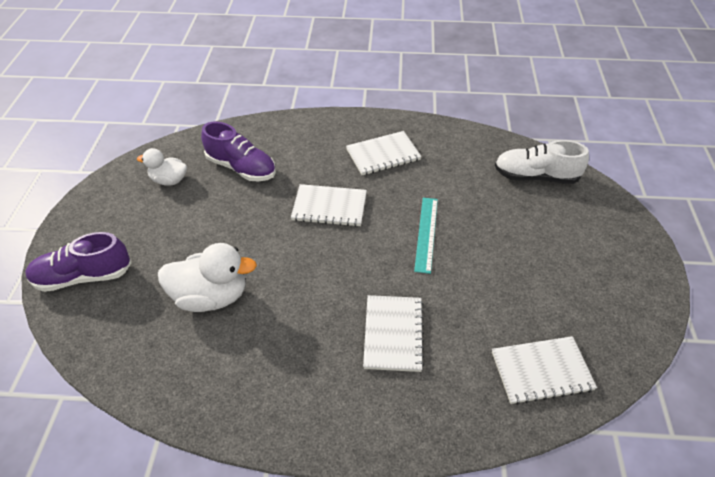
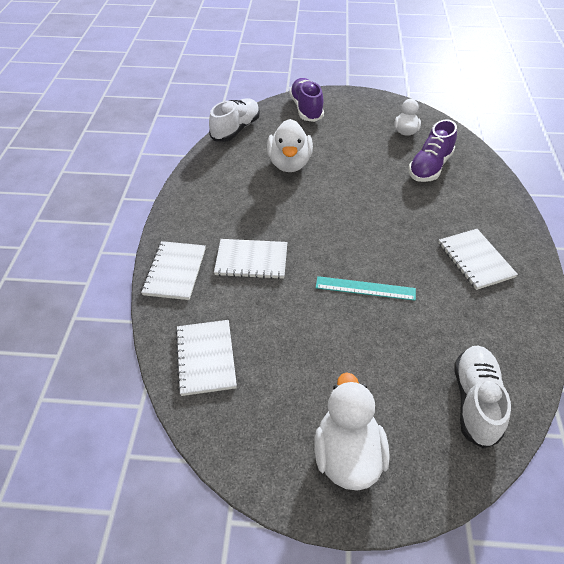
camera: 90 degrees right, 0 degrees up
white notebook [291,184,367,227] -> white notebook moved to [141,241,206,300]
none -> white shoe [209,98,260,142]
none -> white duck [314,372,389,491]

